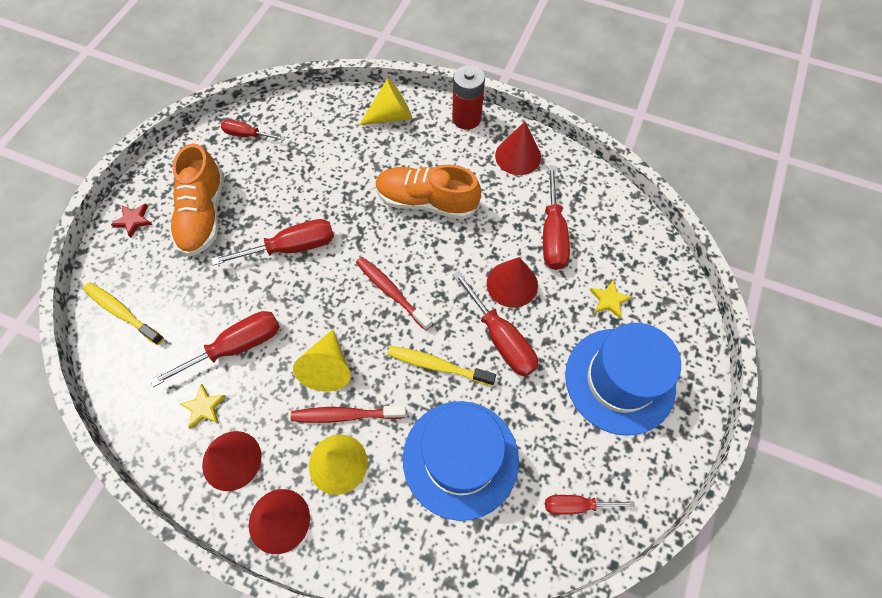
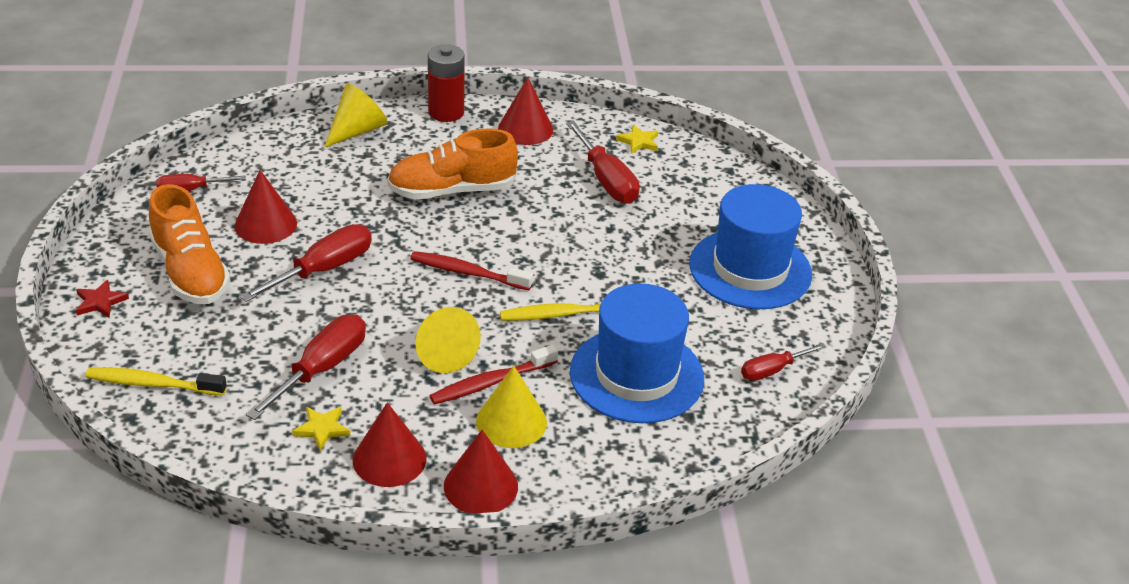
camera: 30 degrees left, 25 degrees down
red screwdriver [452,271,538,377] -> none
red cone [487,257,538,308] -> red cone moved to [235,170,297,244]
yellow star [590,280,632,318] -> yellow star moved to [616,124,658,154]

